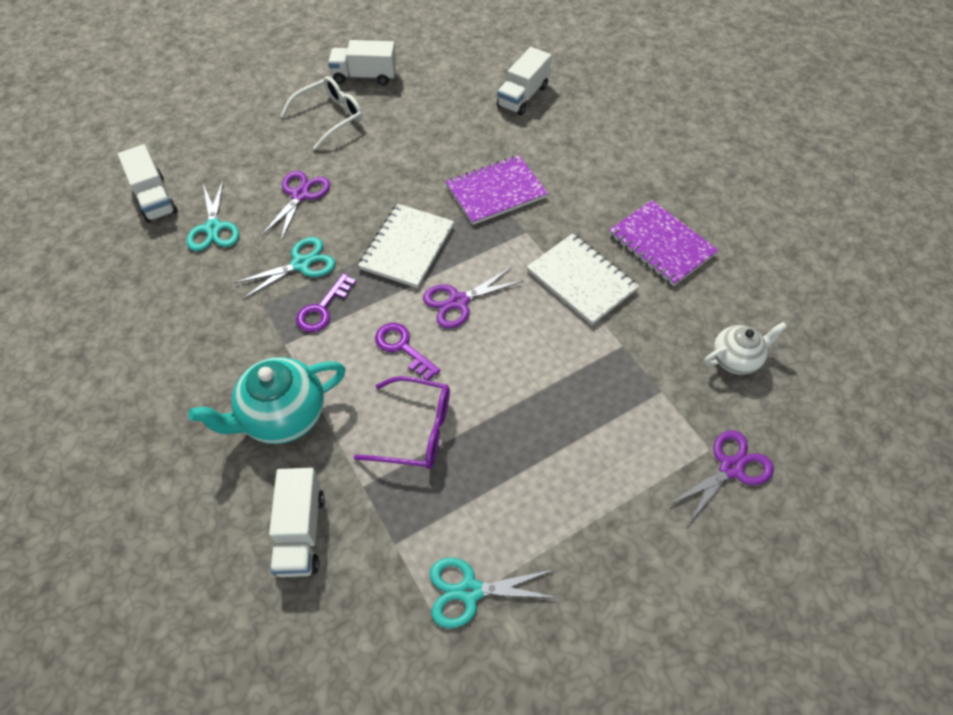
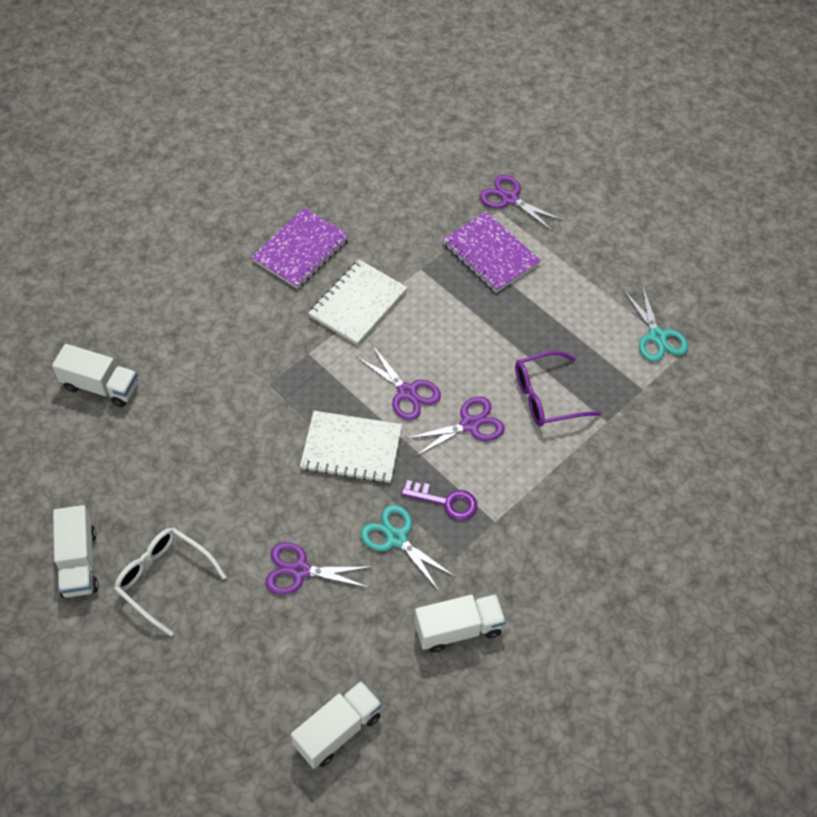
camera: 105 degrees left, 0 degrees up
turquoise scissors [187,181,239,251] -> none
turquoise teapot [188,357,346,444] -> none
white truck [269,468,324,577] -> white truck moved to [414,594,506,653]
purple glasses [354,376,450,469] -> purple glasses turned 105 degrees counterclockwise [515,351,601,427]
purple key [375,323,441,380] -> purple scissors [405,396,504,457]
purple notebook [445,155,548,225] -> purple notebook moved to [442,212,541,293]
white teapot [704,322,787,375] -> none

